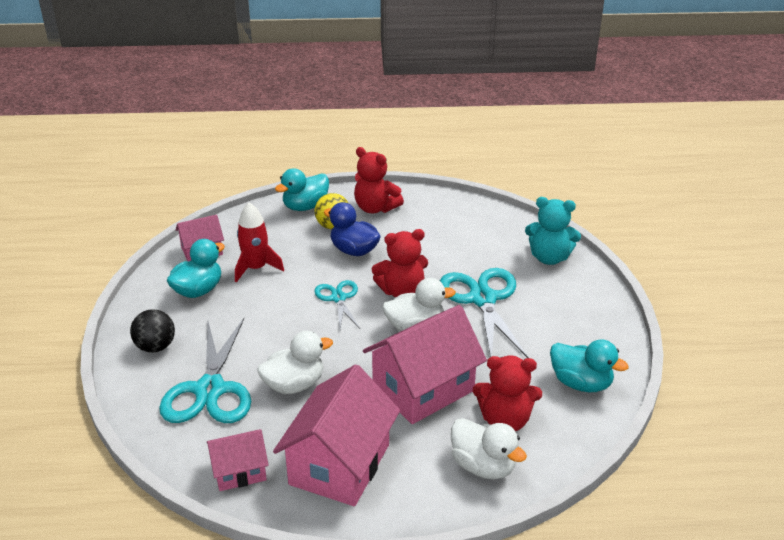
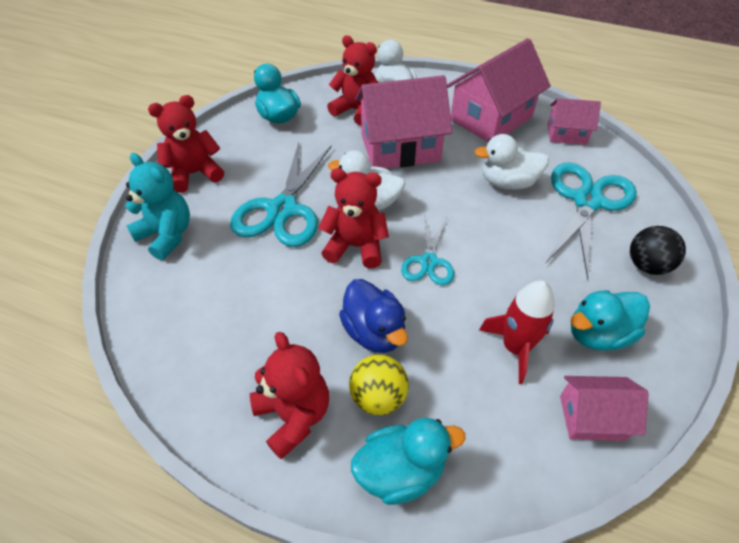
camera: 155 degrees left, 15 degrees up
none -> red teddy bear [148,95,224,193]

